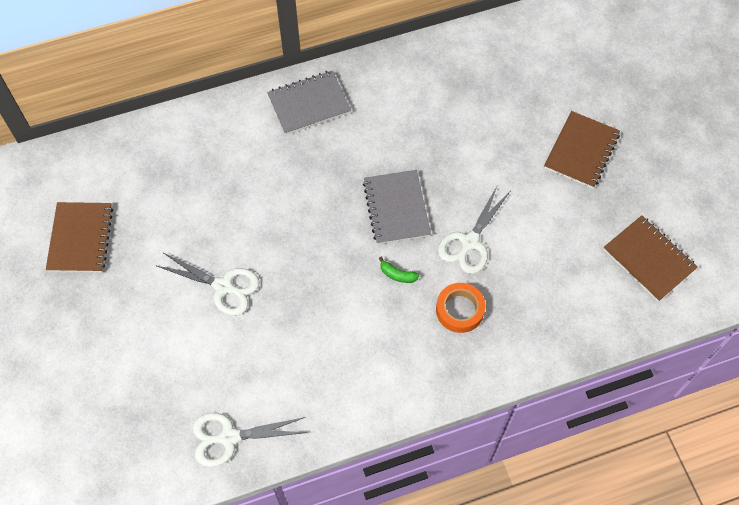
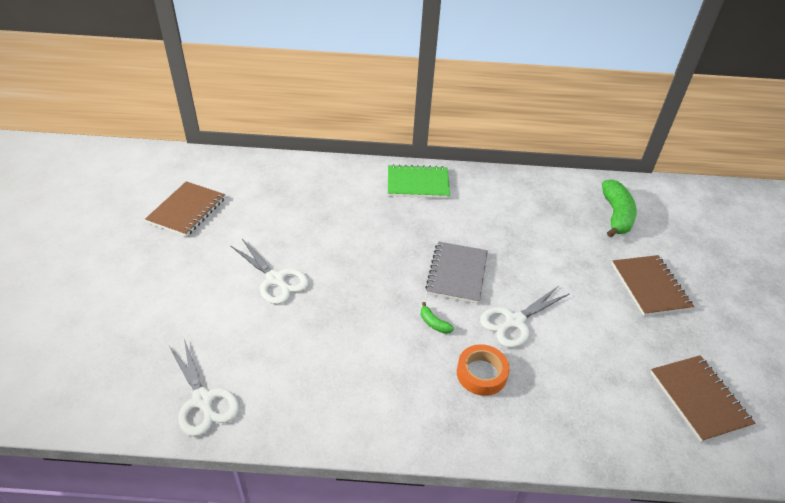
camera: 20 degrees right, 20 degrees down
white scissors [193,413,308,467] -> white scissors turned 135 degrees counterclockwise [169,339,239,436]
grey notebook [267,70,351,135] -> green notebook [388,164,450,198]
brown notebook [544,111,620,189] -> brown notebook turned 60 degrees counterclockwise [612,255,694,316]
none -> green banana [602,180,637,237]

